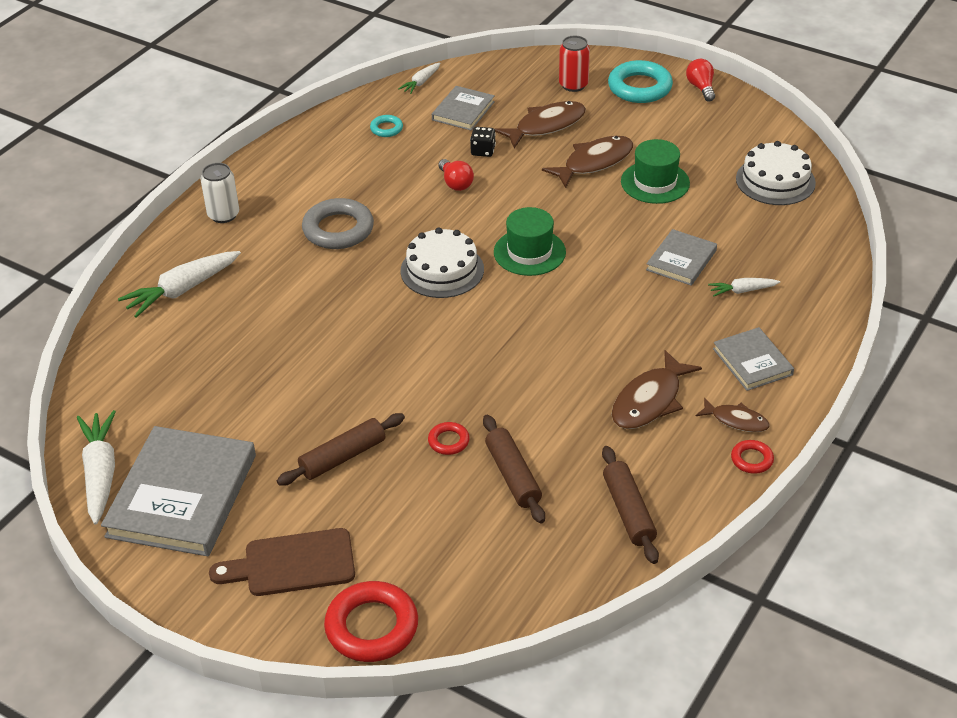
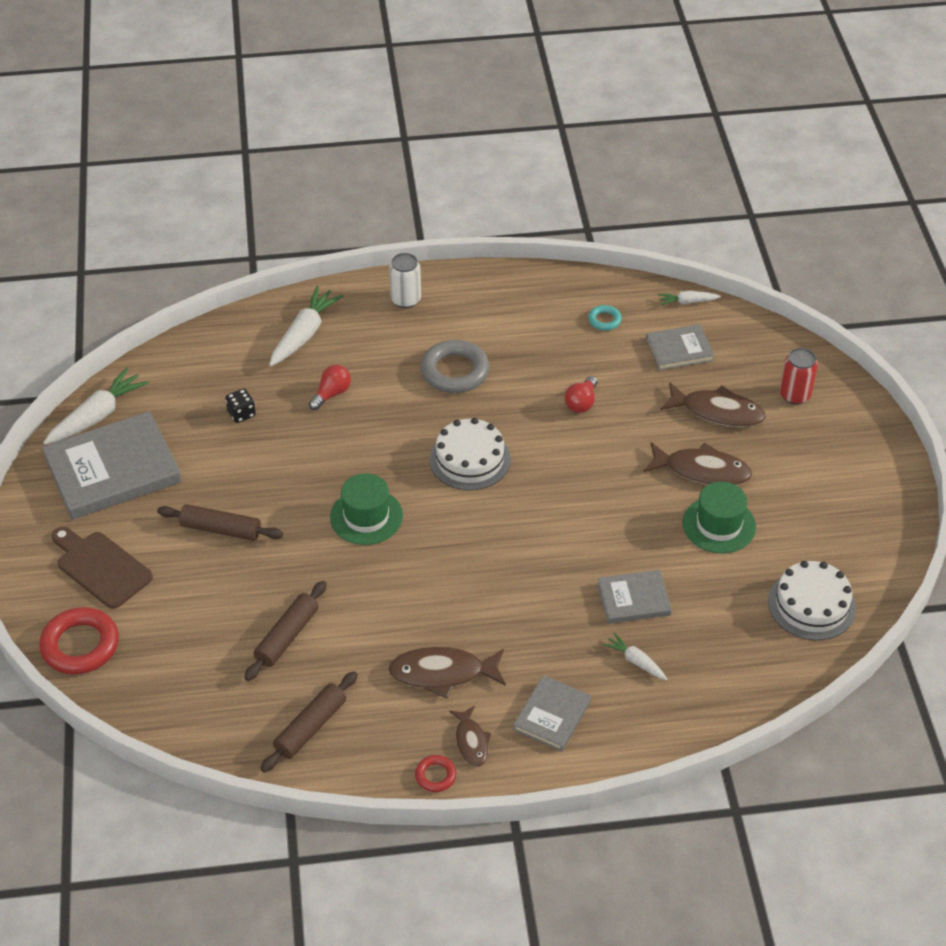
camera: 50 degrees right, 5 degrees up
white carrot [118,251,241,318] -> white carrot turned 105 degrees clockwise [269,286,344,366]
red ring [428,422,470,455] -> none
black dice [470,127,496,157] -> black dice moved to [225,388,256,423]
green hat [494,207,566,276] -> green hat moved to [330,473,403,545]
turquoise ring [608,60,673,103] -> none
red light bulb [686,59,715,102] -> red light bulb moved to [309,365,351,410]

